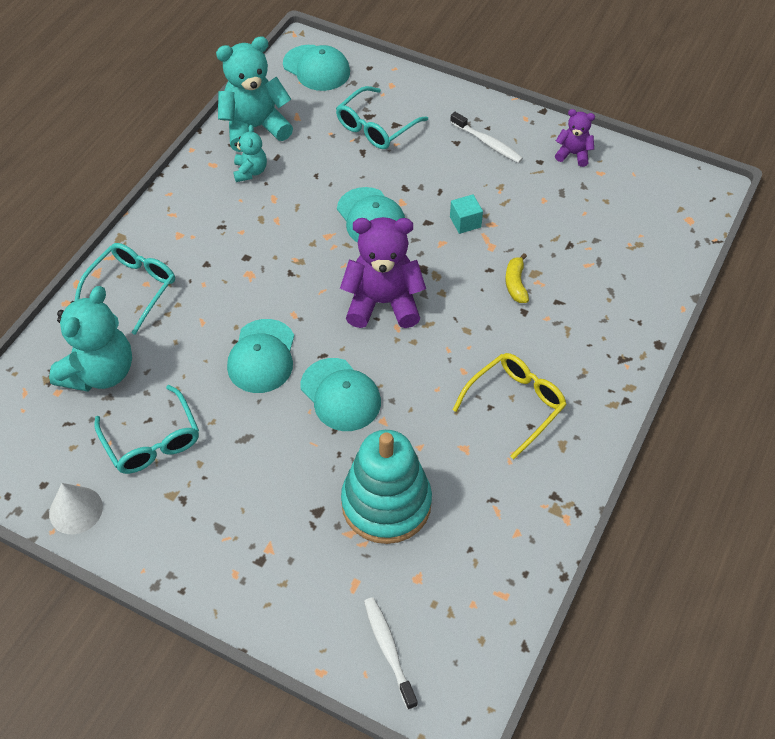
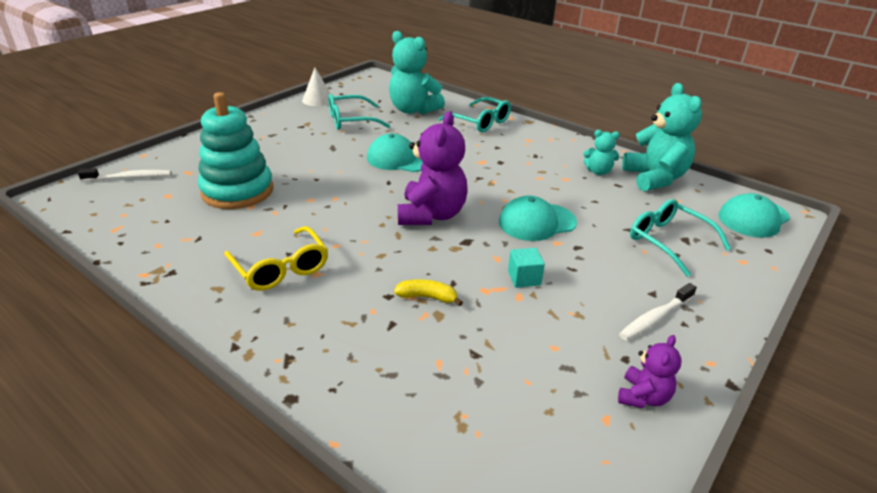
camera: 100 degrees right, 20 degrees down
turquoise cap [301,358,381,431] -> none

